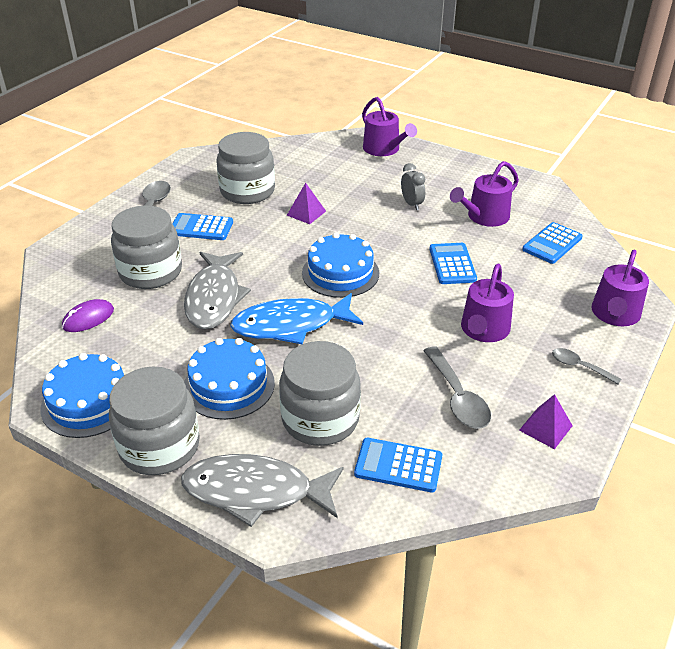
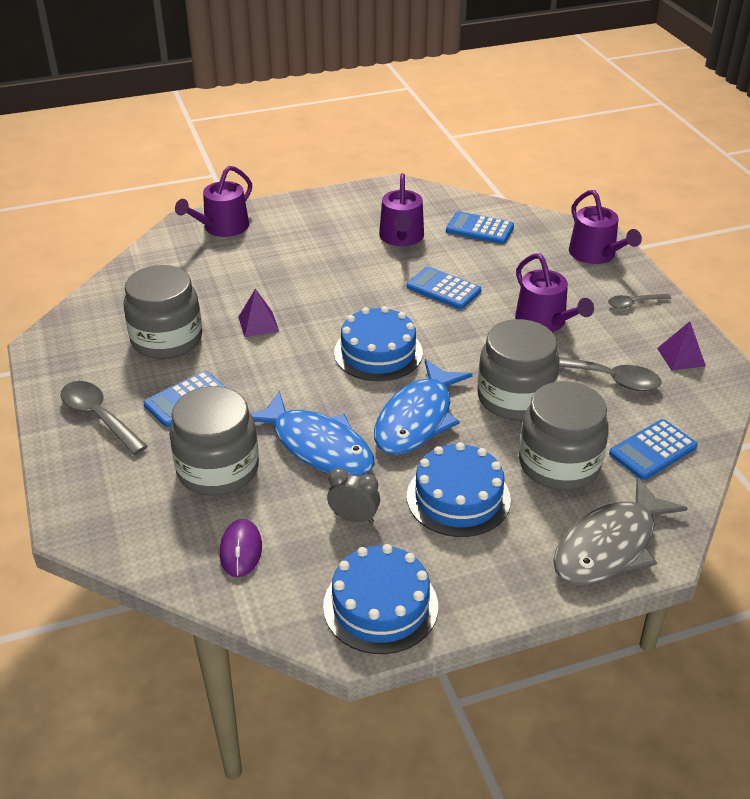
camera: 50 degrees left, 0 degrees up
grey jar [109,367,200,475] -> grey jar moved to [477,319,560,420]
grey fish [184,252,251,329] -> blue fish [251,391,375,476]
purple watering can [362,97,417,156] -> purple watering can turned 120 degrees clockwise [175,166,252,237]
grey clock [401,163,425,210] -> grey clock moved to [327,468,380,523]
blue calculator [522,222,583,264] -> blue calculator turned 120 degrees clockwise [446,211,514,244]

